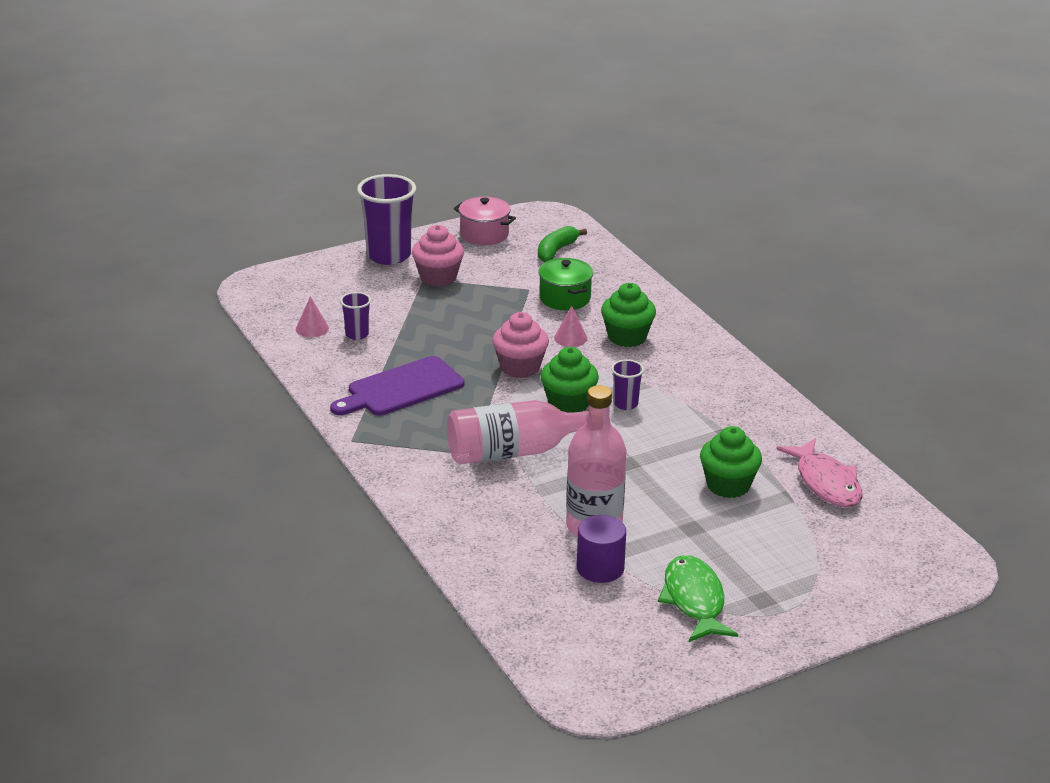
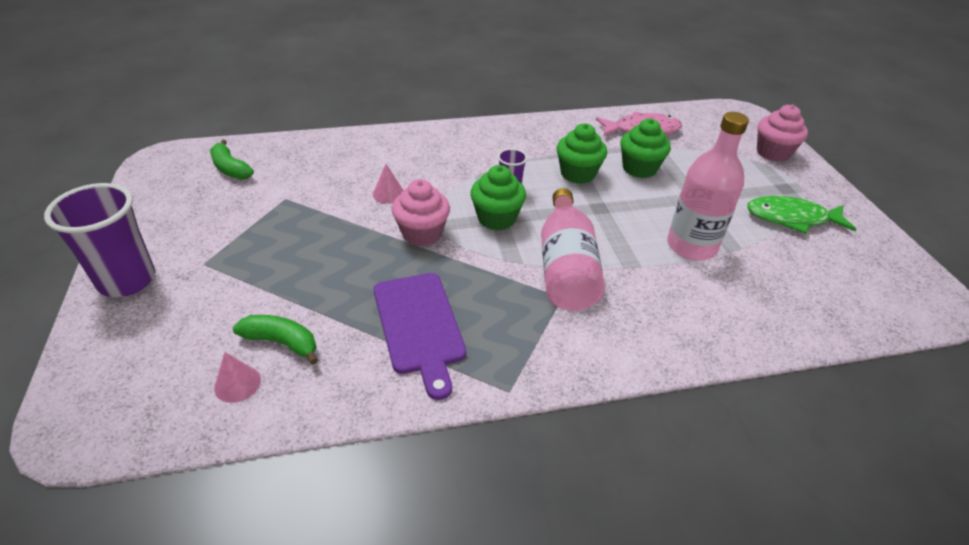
camera: 75 degrees left, 10 degrees up
purple cup [340,292,371,340] -> green banana [233,315,318,365]
pink cupcake [412,225,464,287] -> pink cupcake moved to [757,104,808,162]
pink pot [454,197,516,245] -> none
green pot [538,258,593,310] -> none
purple cylinder [577,515,626,583] -> none
green cupcake [601,283,656,347] -> green cupcake moved to [557,123,607,184]

